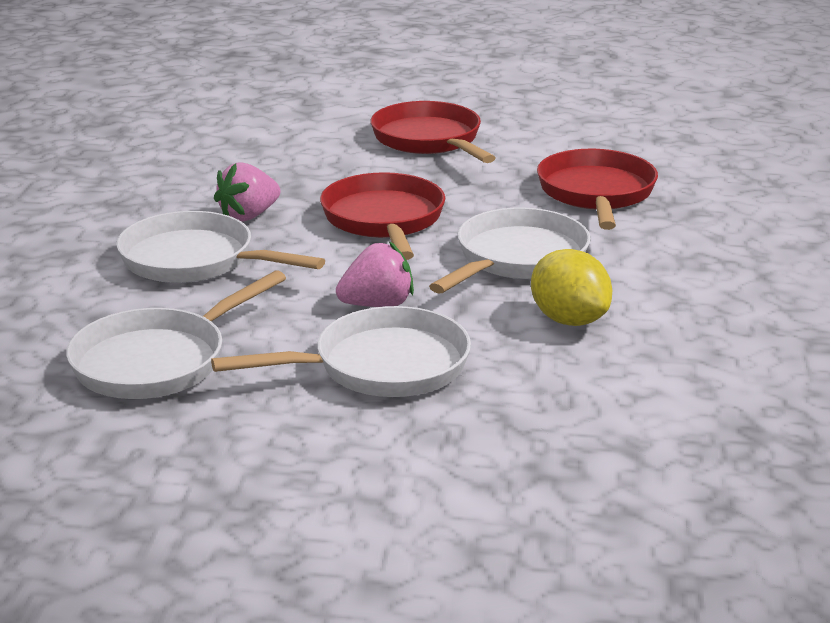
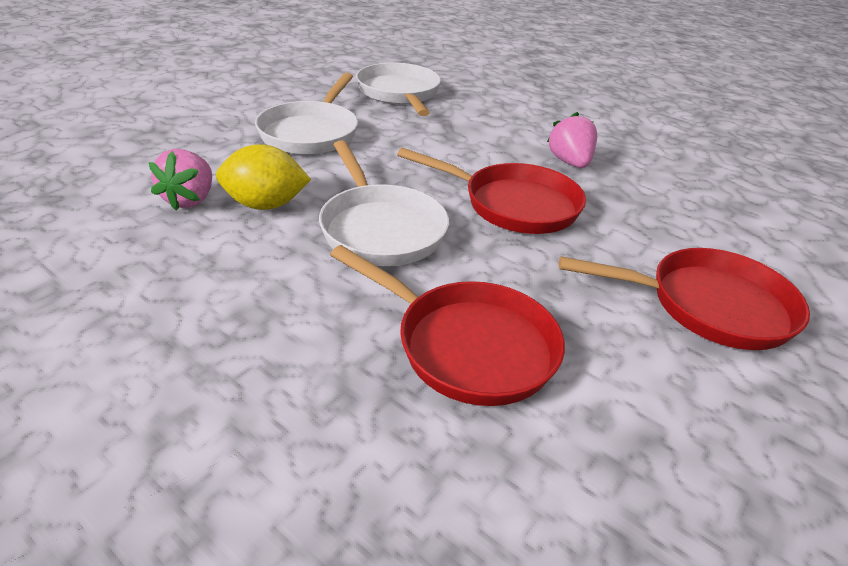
camera: 120 degrees right, 10 degrees up
white pan [116,211,325,283] -> none
pink strawberry [336,241,414,307] -> pink strawberry moved to [149,149,212,211]

